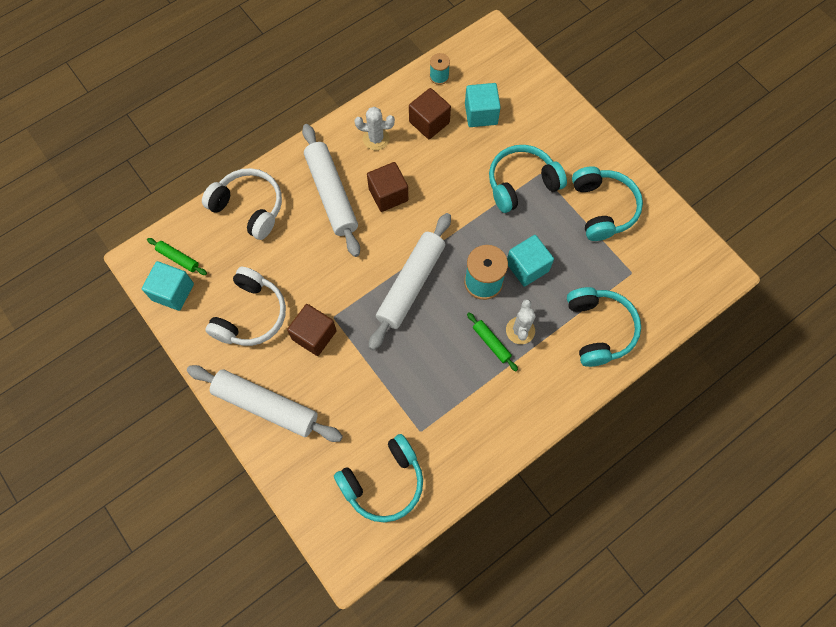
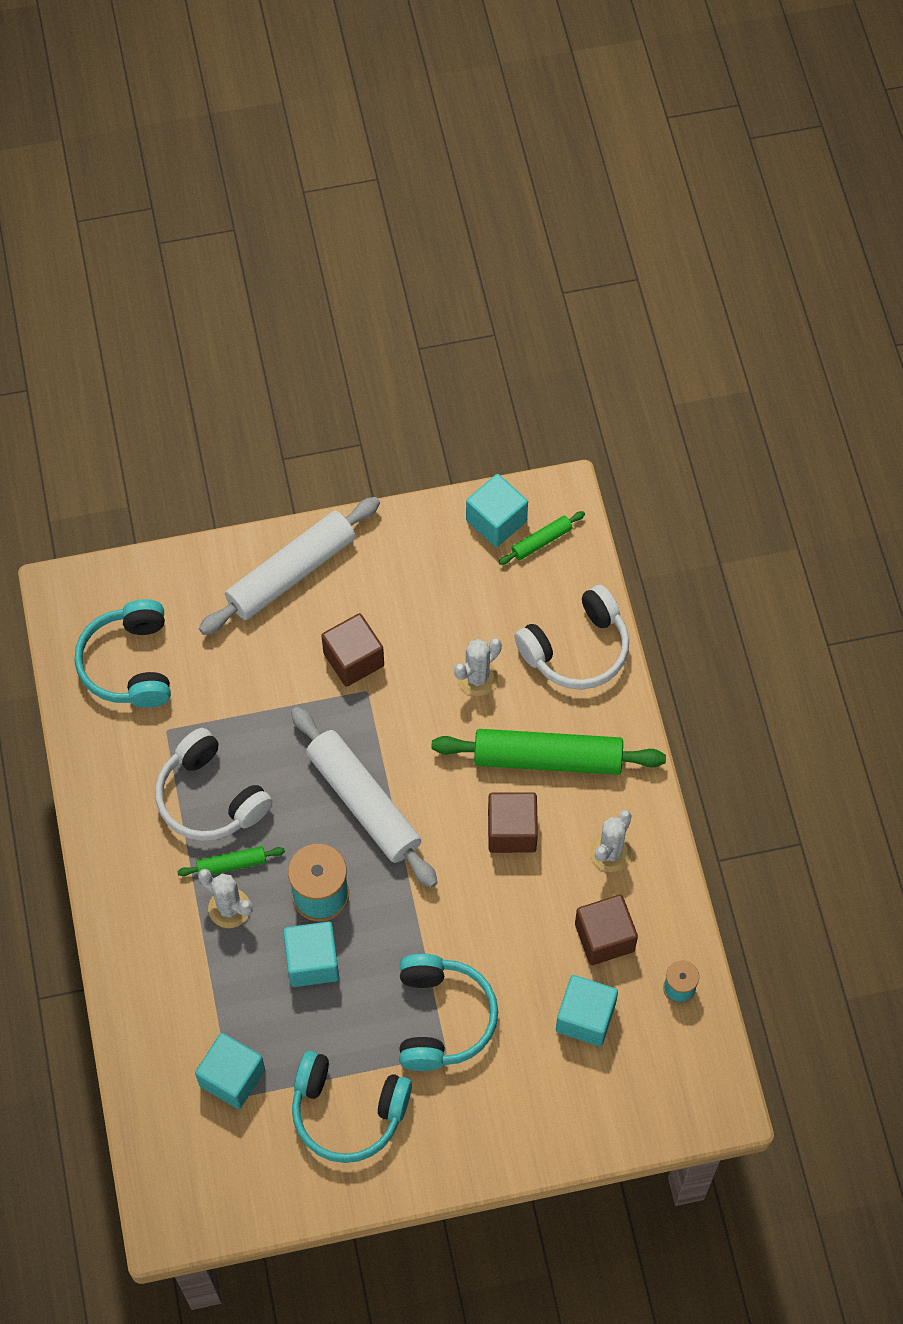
camera: 115 degrees right, 5 degrees down
white headphones [205,267,286,346] -> white headphones moved to [155,728,272,841]
white rolling pin [302,124,360,257] -> green rolling pin [431,729,666,775]
turquoise headphones [567,287,641,367] -> none
none -> turquoise cube [195,1033,265,1109]
none -> white cactus [454,638,502,696]

